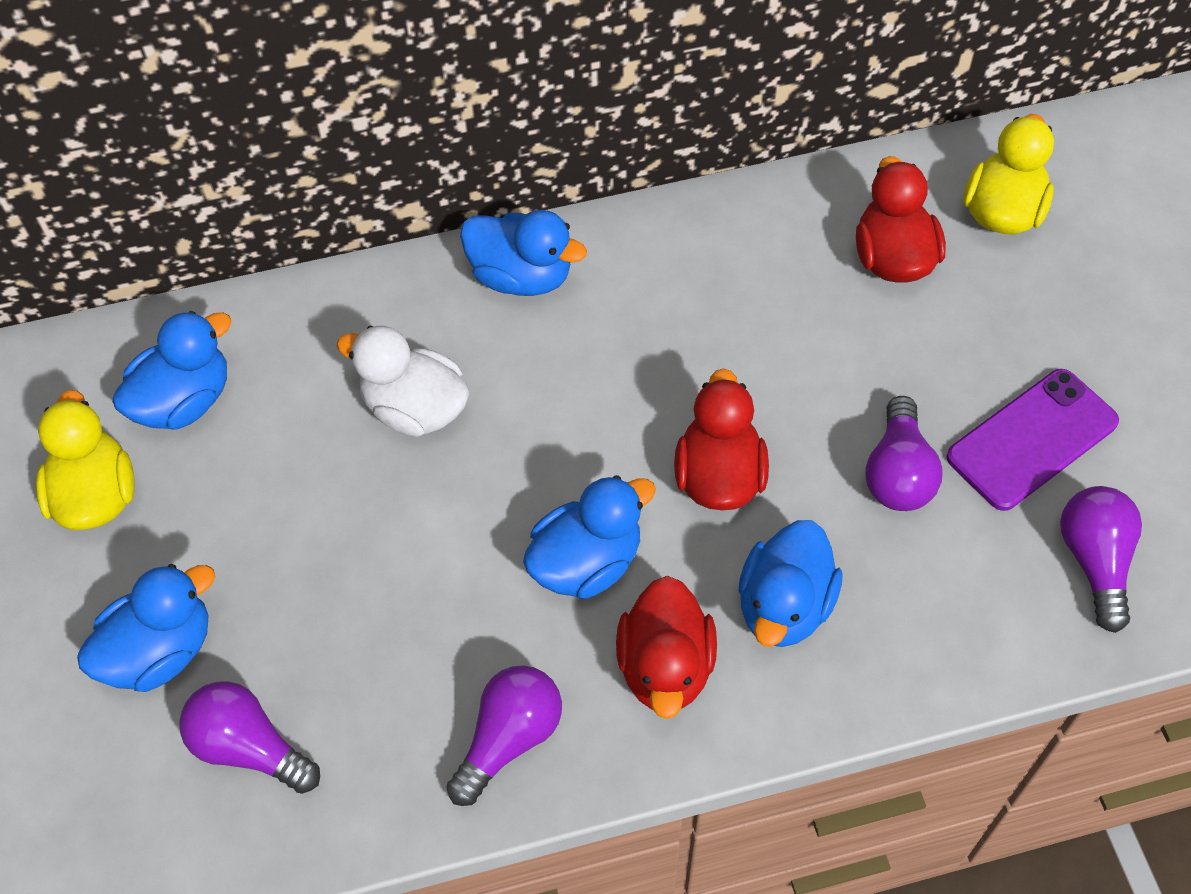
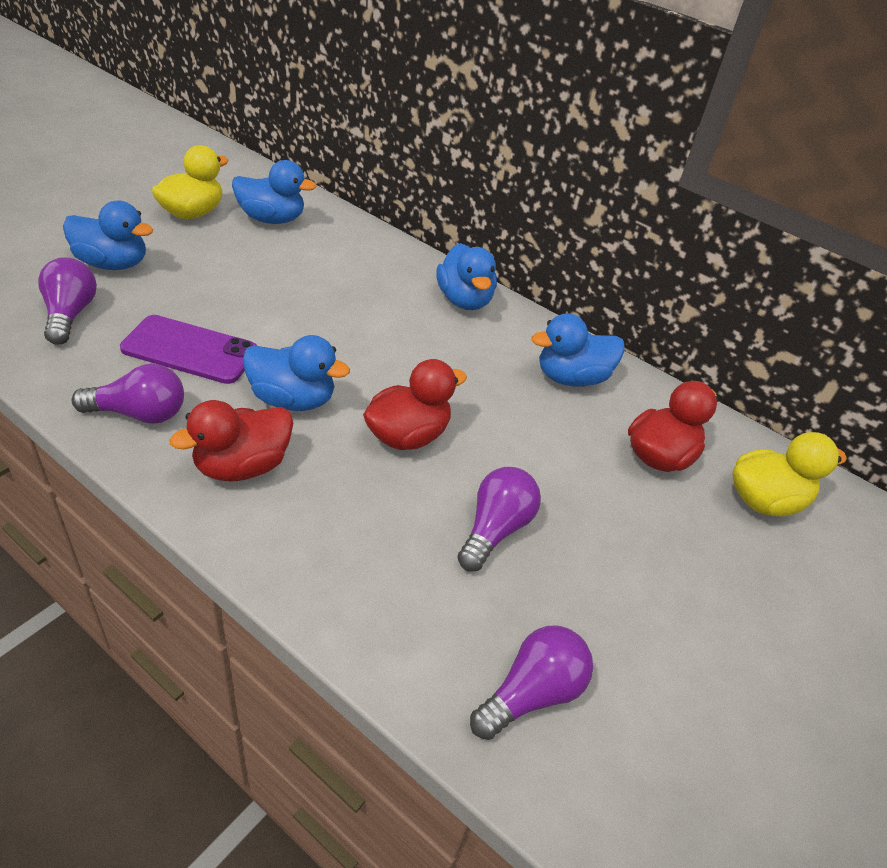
camera: 45 degrees right, 15 degrees down
white duck [336,326,469,437] -> none
blue duck [739,520,843,647] -> blue duck moved to [532,313,625,387]
purple light bulb [865,396,942,511] -> purple light bulb turned 150 degrees clockwise [457,467,541,572]
purple phone [947,369,1119,511] -> purple phone moved to [120,315,257,384]

